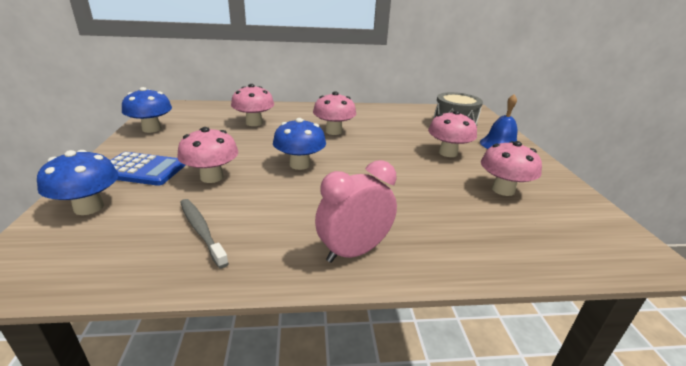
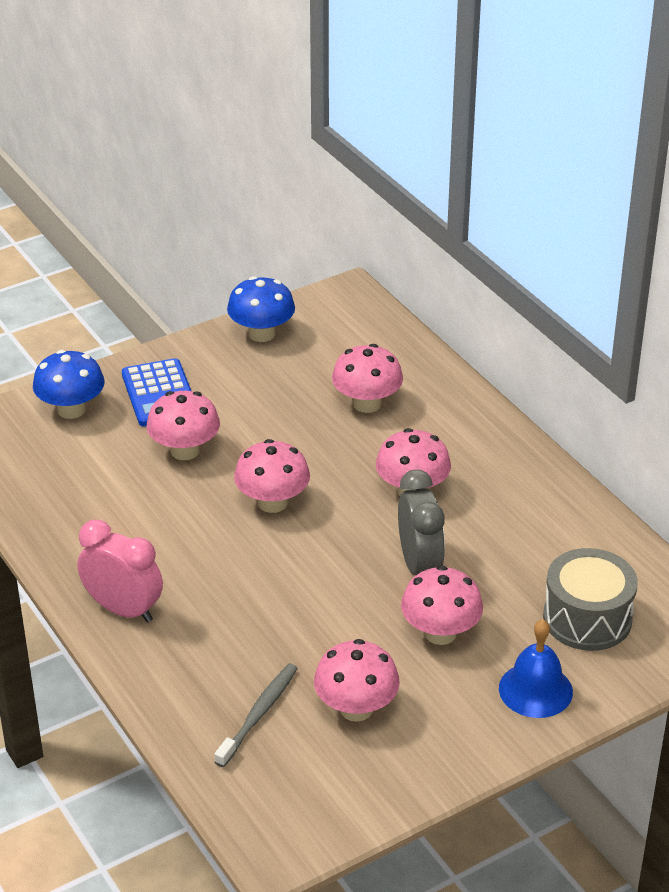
camera: 65 degrees right, 10 degrees up
grey toothbrush [180,199,229,268] -> grey toothbrush moved to [214,663,298,767]
blue mushroom [273,118,326,170] -> pink mushroom [234,439,310,513]
none -> grey clock [398,470,445,575]

